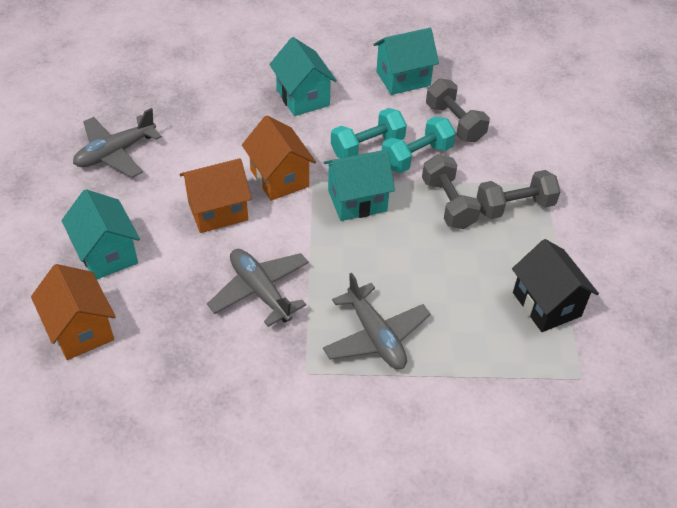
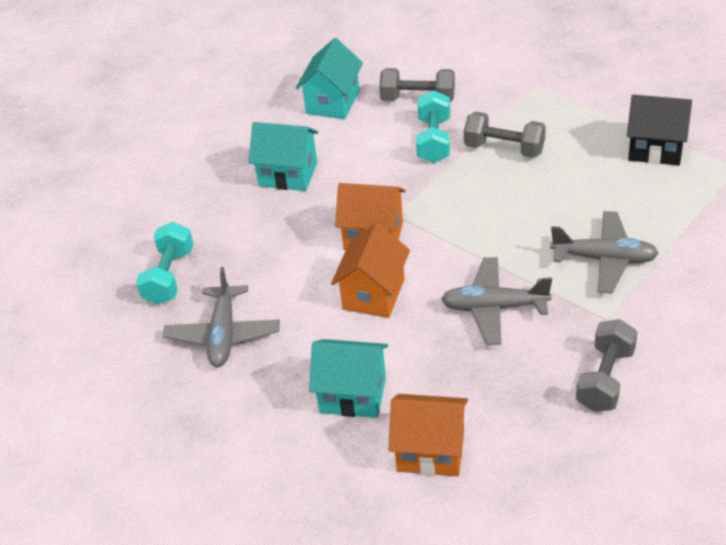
camera: 45 degrees left, 5 degrees down
turquoise house [324,150,395,221] -> none
turquoise dumbbell [331,108,407,158] -> turquoise dumbbell moved to [136,222,194,305]
grey dumbbell [477,170,561,219] -> grey dumbbell moved to [576,319,638,412]

